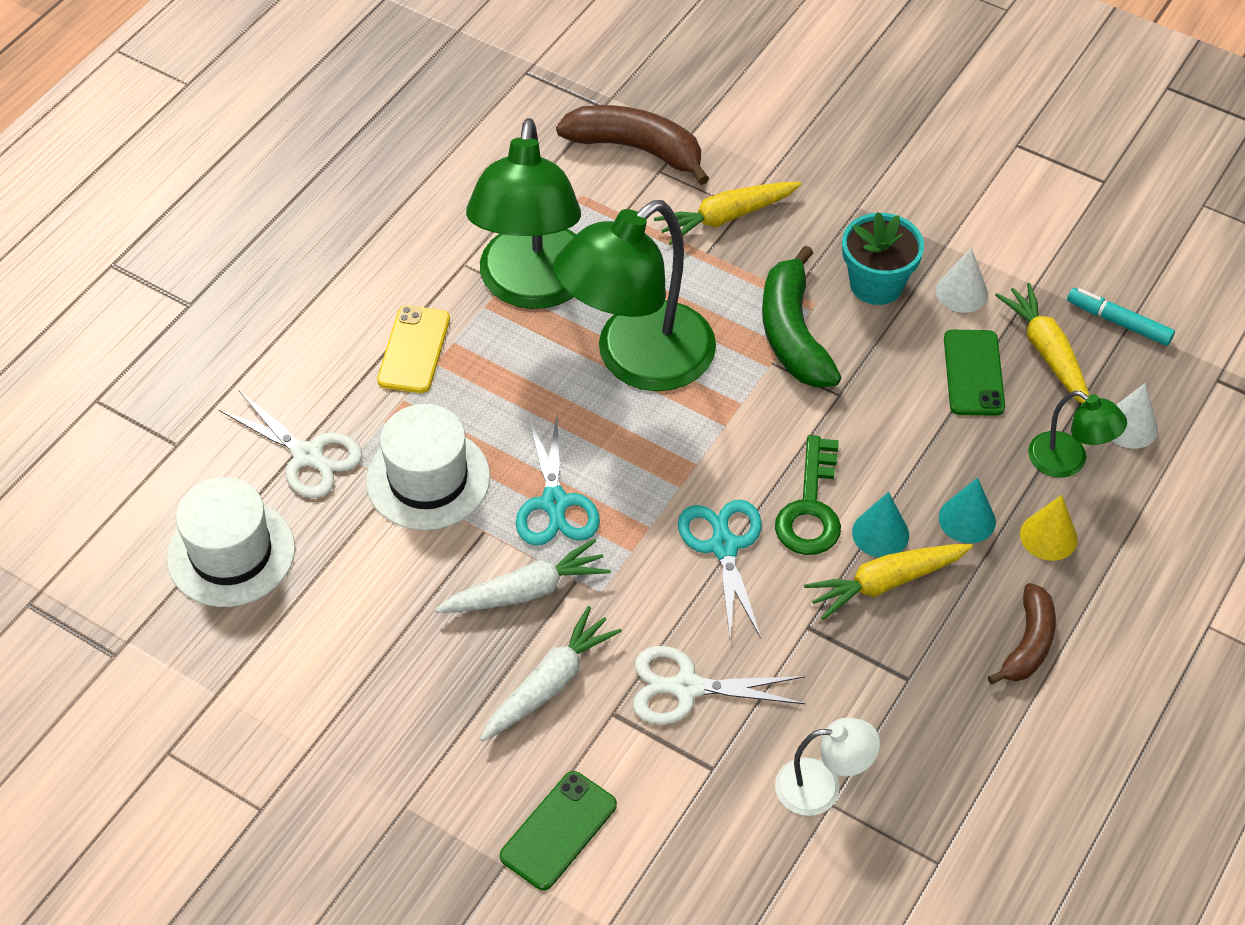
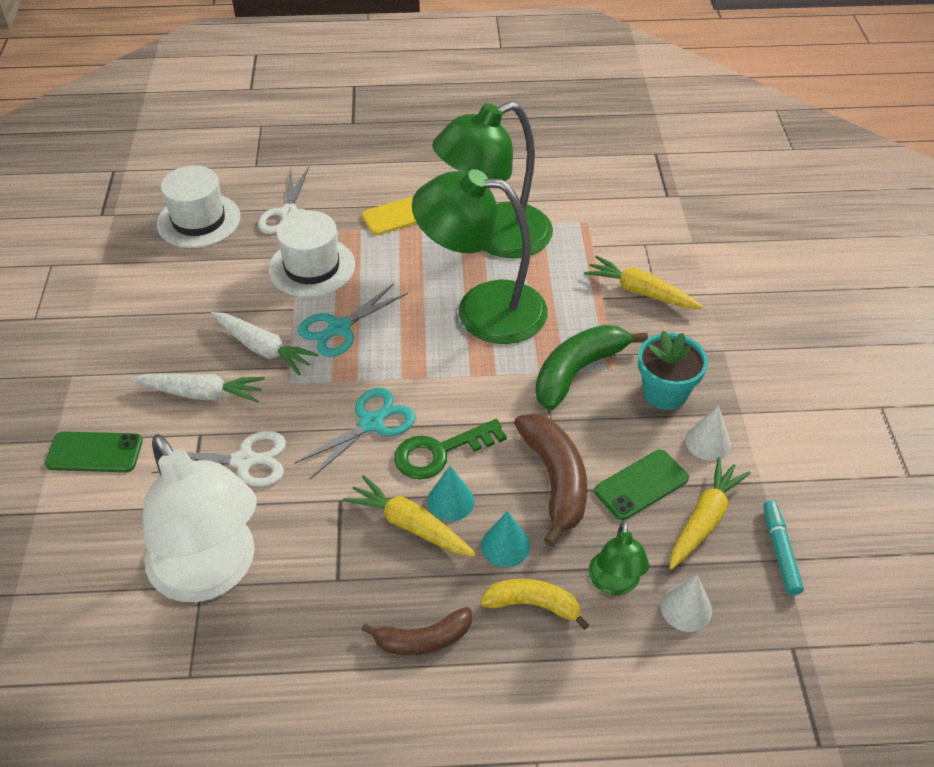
camera: 55 degrees right, 5 degrees down
brown banana [556,105,709,185] -> brown banana moved to [514,413,587,547]
white scissors [633,646,806,725] -> white scissors turned 120 degrees clockwise [151,431,286,487]
white lamp [775,718,880,816] -> white lamp [143,434,257,602], size x2.11
yellow cone [1020,495,1078,561] -> yellow banana [480,579,589,630]

